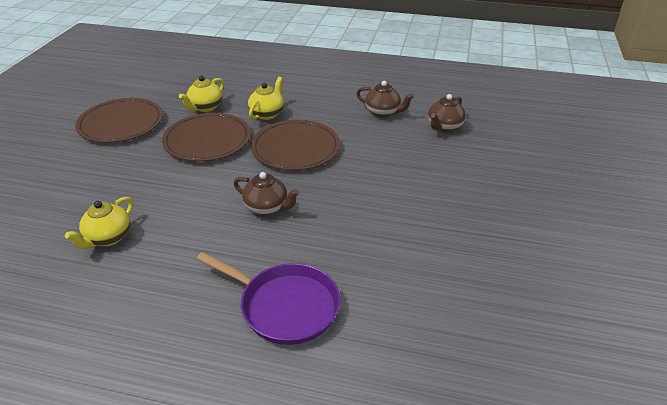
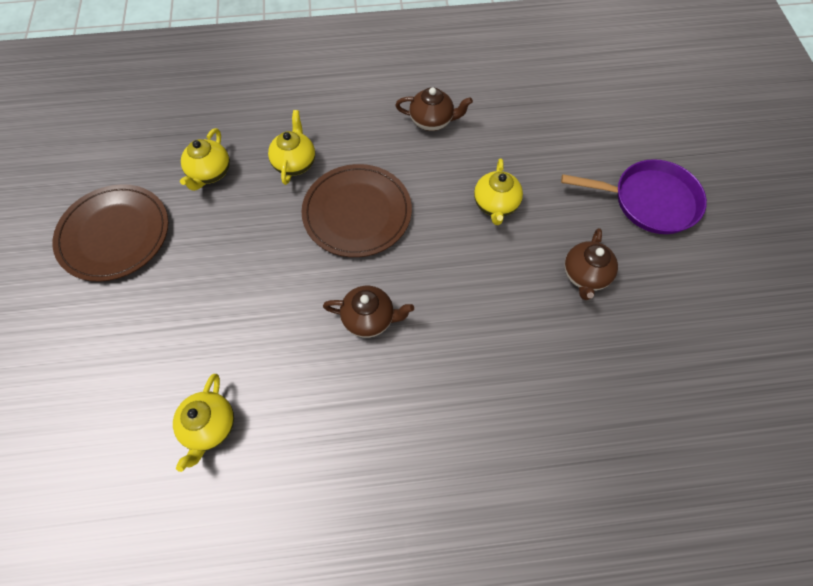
camera: 20 degrees left, 25 degrees up
brown plate [162,113,251,162] -> none
purple pan [196,252,340,345] -> purple pan moved to [561,159,707,234]
brown teapot [428,94,466,132] -> brown teapot moved to [564,228,618,300]
none -> yellow teapot [474,159,523,225]

